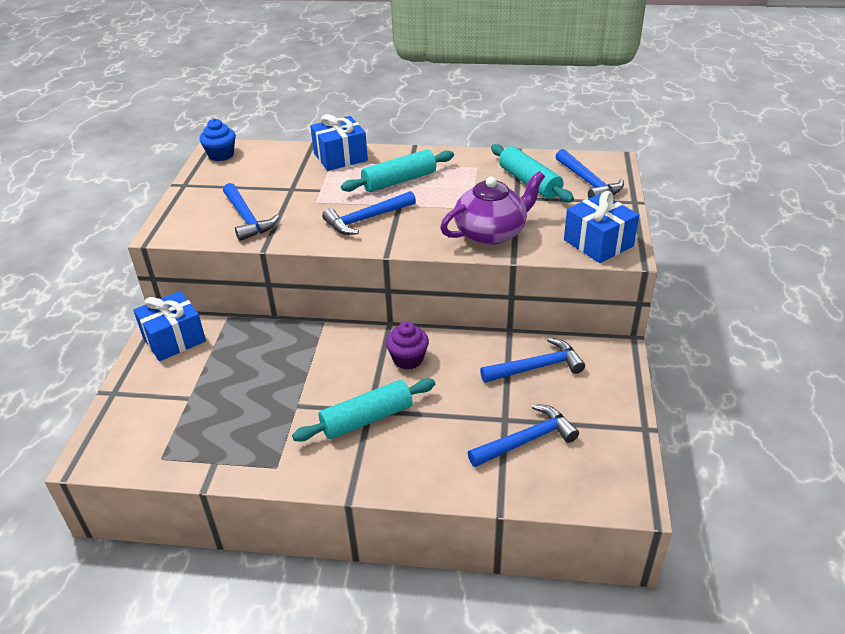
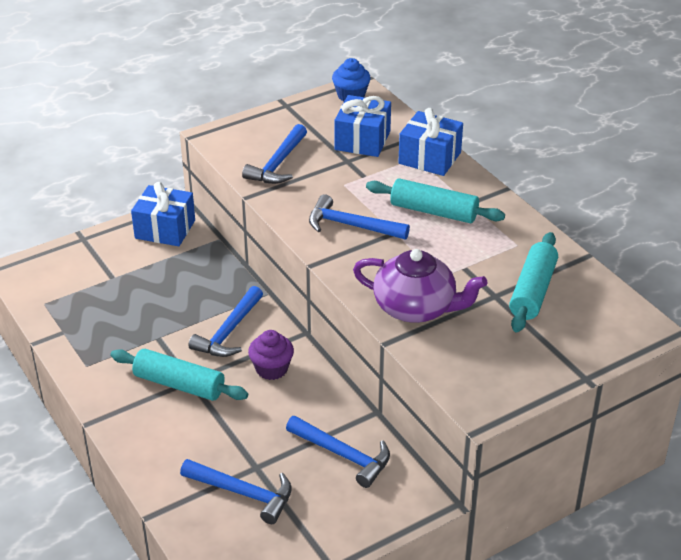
camera: 50 degrees right, 0 degrees up
blue hammer [555,149,624,198] -> blue hammer moved to [189,286,263,357]
blue gift [564,191,639,263] -> blue gift moved to [334,95,391,157]

